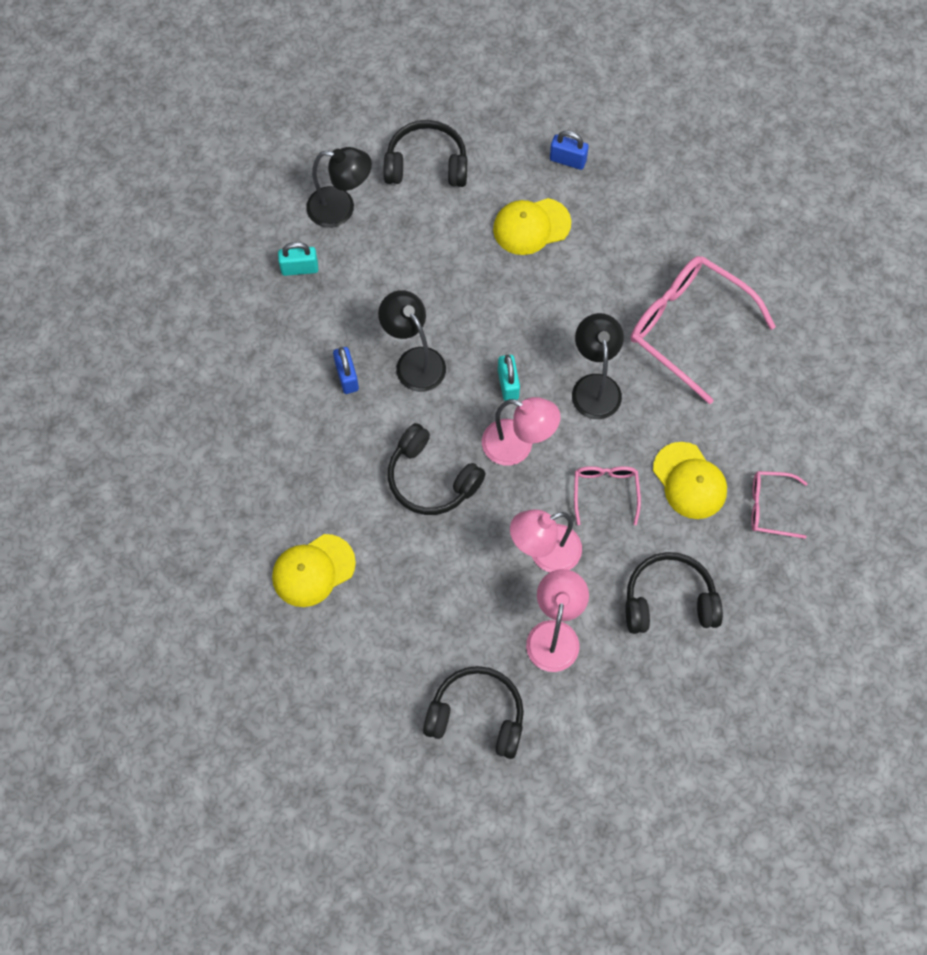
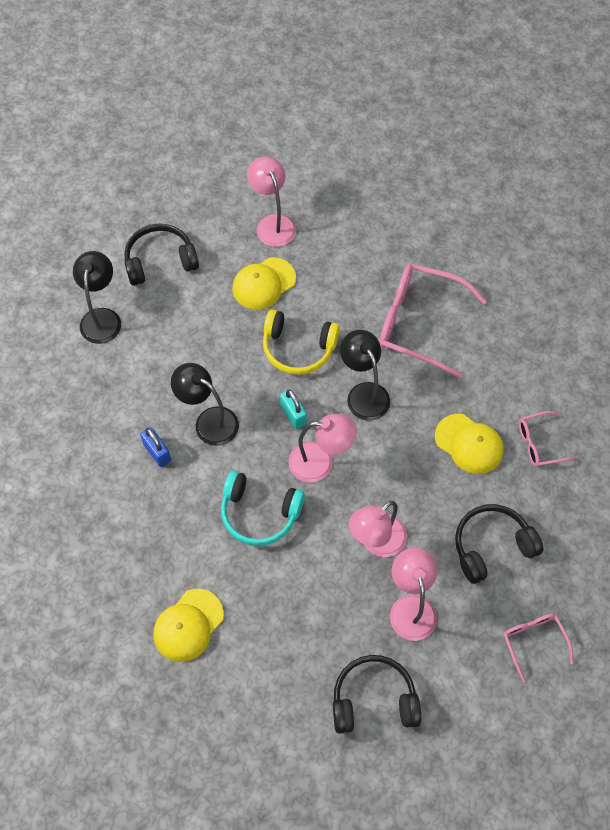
camera: 20 degrees left, 5 degrees down
turquoise padlock [278,242,318,276] -> none
black lamp [306,147,372,228] -> black lamp turned 75 degrees counterclockwise [73,251,121,344]
black headphones [388,423,486,515] -> turquoise headphones [221,471,305,546]
blue padlock [550,130,589,170] -> pink lamp [247,156,296,247]
pink glasses [574,466,641,525] -> pink glasses moved to [503,613,573,682]
none -> yellow headphones [263,309,340,375]

